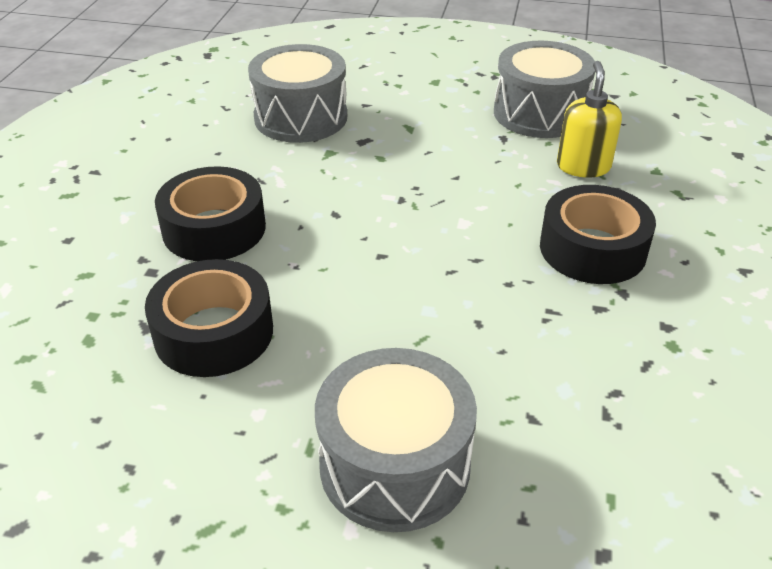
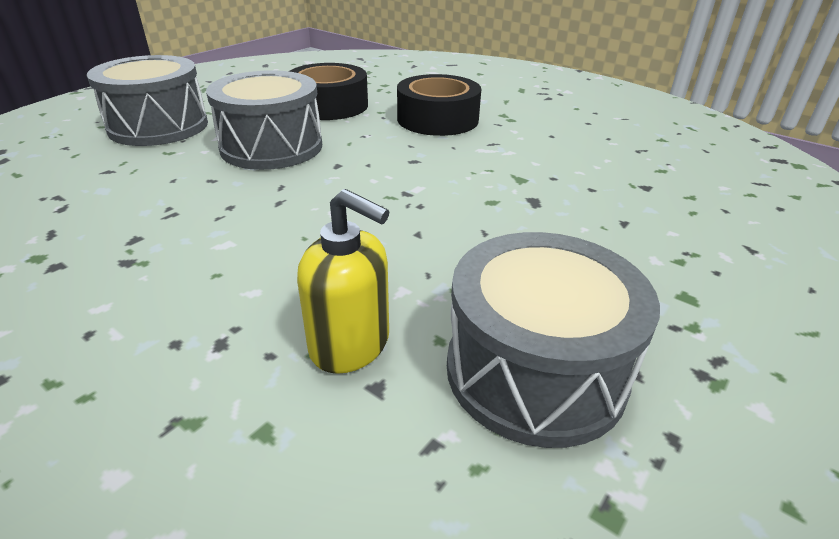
camera: 115 degrees right, 5 degrees down
grey drum [248,44,347,143] -> grey drum moved to [206,70,322,170]
black tape [540,185,656,284] -> none

